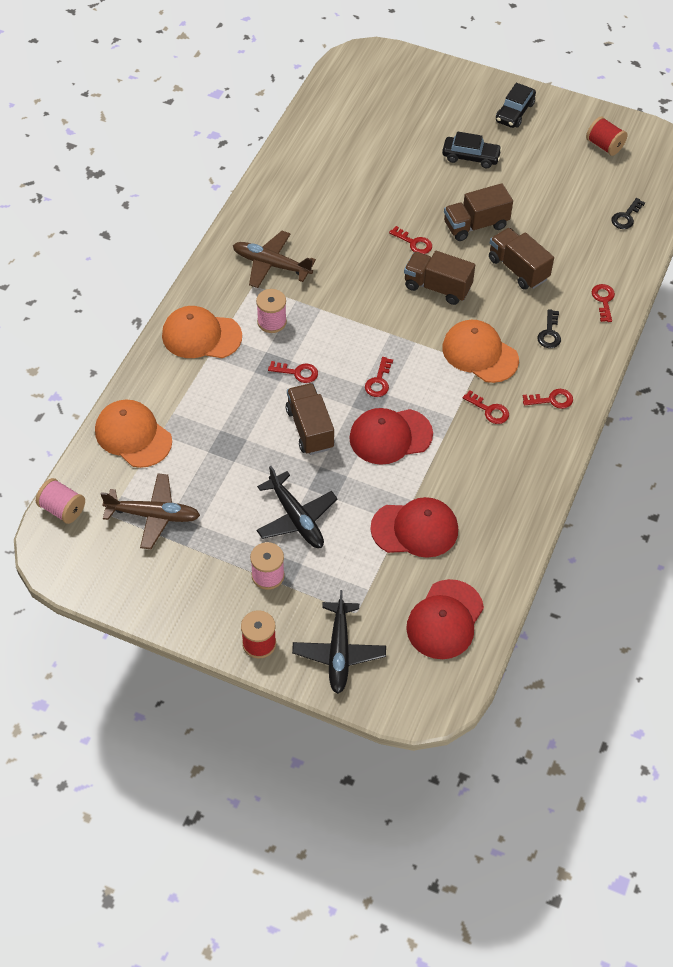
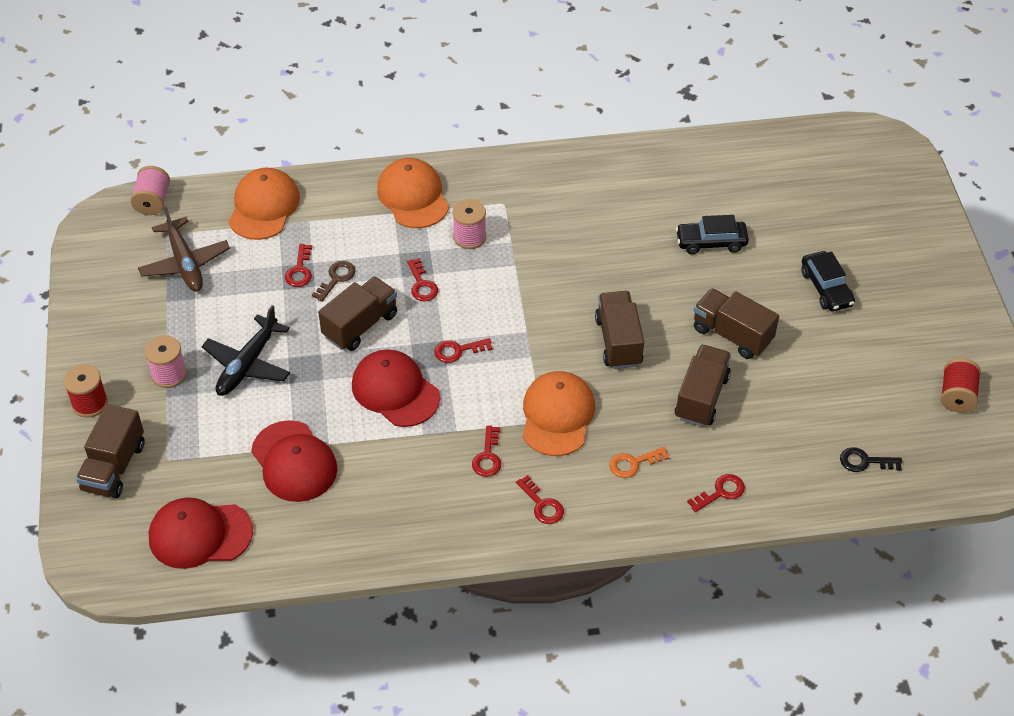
camera: 60 degrees right, 5 degrees down
brown plane [233,231,316,288] -> none
black plane [292,590,386,694] -> brown truck [76,404,145,498]
red key [389,226,432,254] -> red key moved to [285,244,312,287]
black car [496,83,536,128] -> black car moved to [676,215,749,254]
black key [537,309,561,348] -> orange key [609,447,669,478]
none -> brown key [312,261,356,302]

